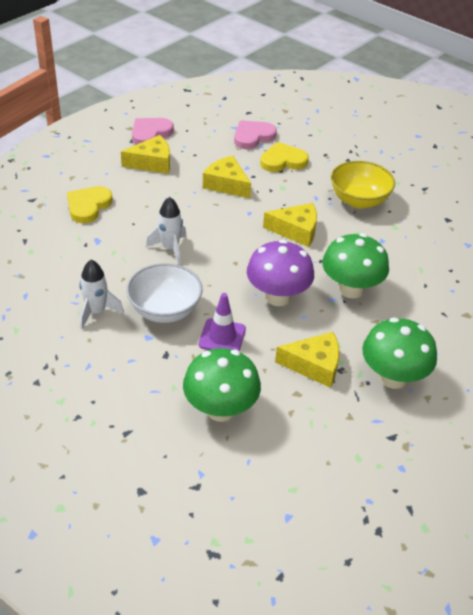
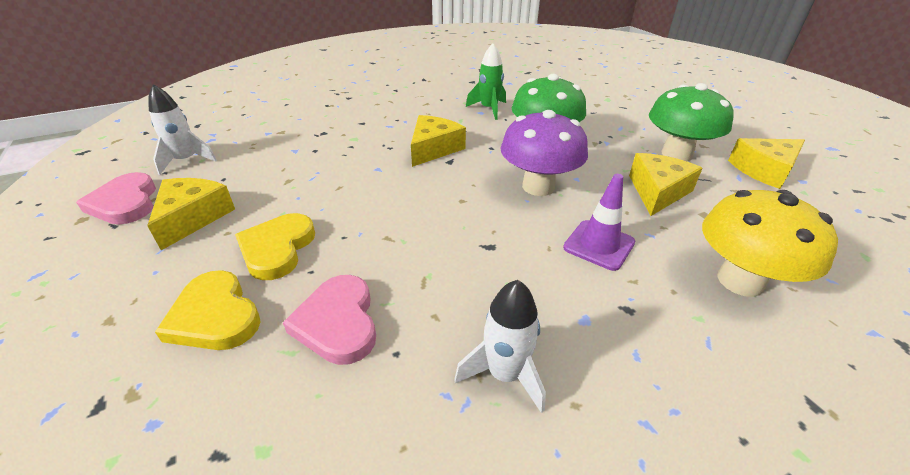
camera: 65 degrees left, 5 degrees down
white bowl [126,263,203,323] -> none
white rocket [146,197,187,264] -> white rocket moved to [148,84,217,175]
green mushroom [183,348,261,422] -> yellow mushroom [702,190,838,297]
yellow cheese [203,155,251,198] -> yellow cheese moved to [728,138,805,189]
pink heart [234,121,277,149] -> pink heart moved to [283,275,376,365]
yellow heart [260,142,309,172] -> yellow heart moved to [235,213,315,280]
yellow bowl [331,161,395,209] -> none
none -> green rocket [466,44,506,120]

